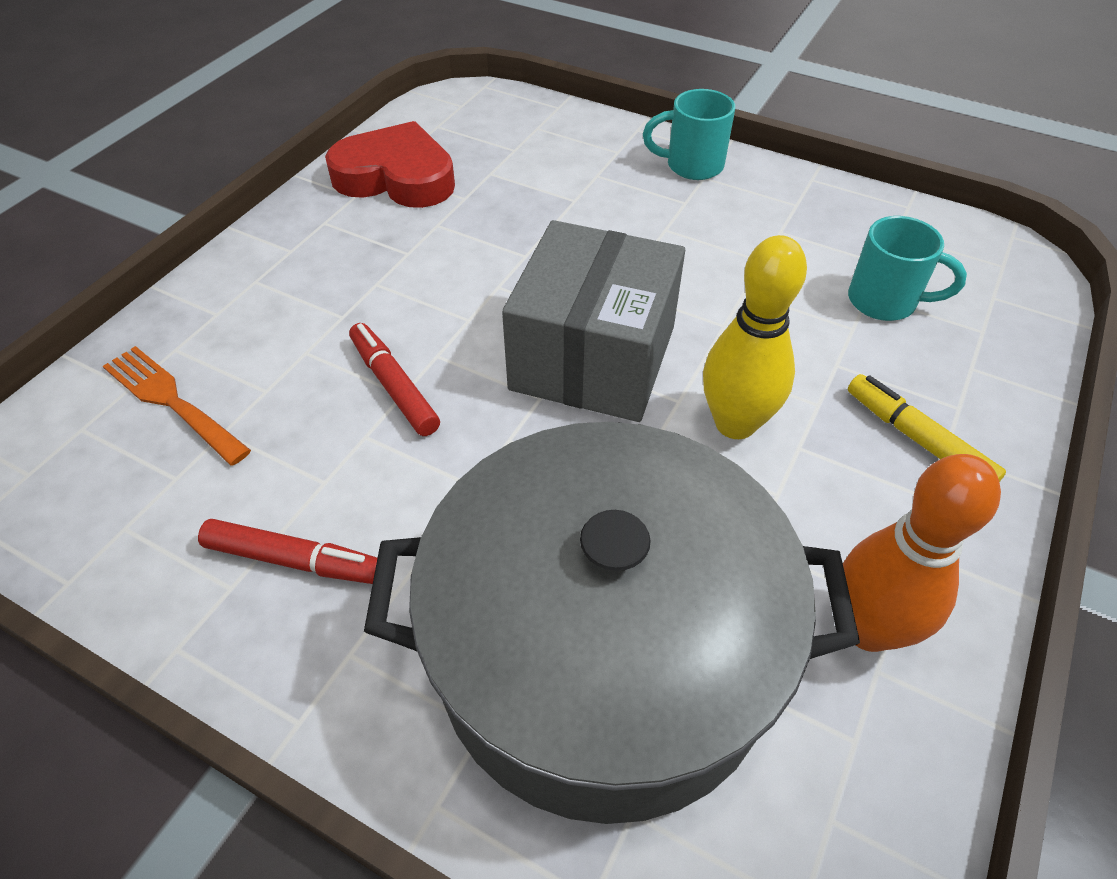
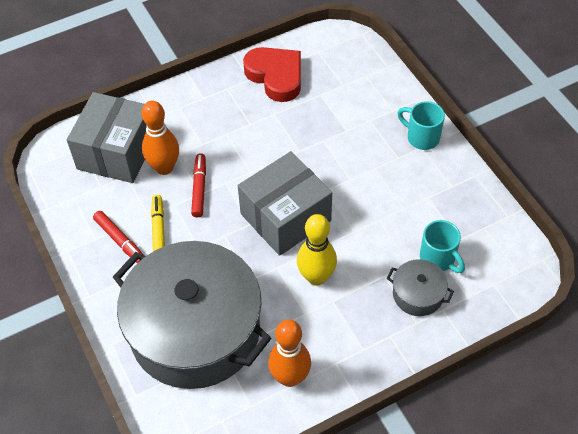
camera: 35 degrees right, 5 degrees up
orange fork [103,346,251,466] -> grey box [67,92,147,183]
yellow marker [848,374,1006,482] -> yellow marker moved to [151,195,165,251]
none -> orange bowling pin [141,101,179,175]
none -> grey pot [387,259,454,316]

